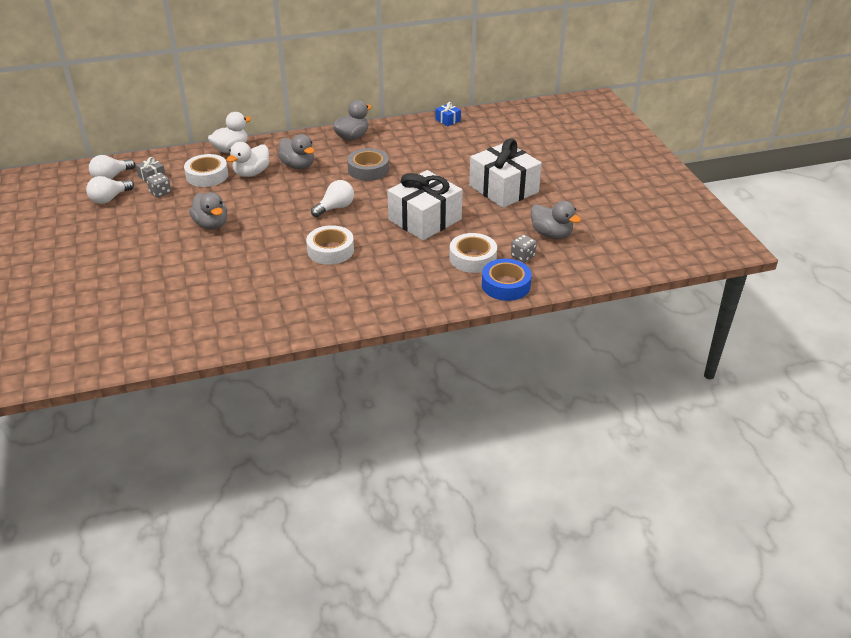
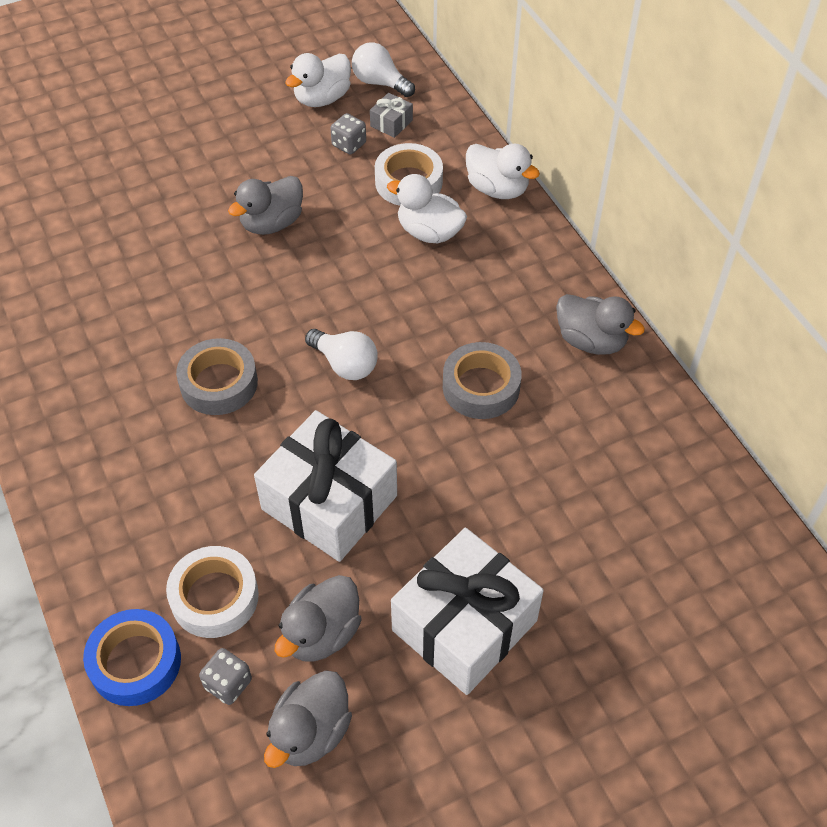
camera: 80 degrees right, 15 degrees up
white light bulb [86,176,134,204] -> white duck [285,53,351,107]
grey duck [278,134,315,169] -> grey duck moved to [275,575,362,662]
white tape [306,225,354,265] -> grey tape [176,338,258,415]
blue gift [436,102,461,126] -> none

